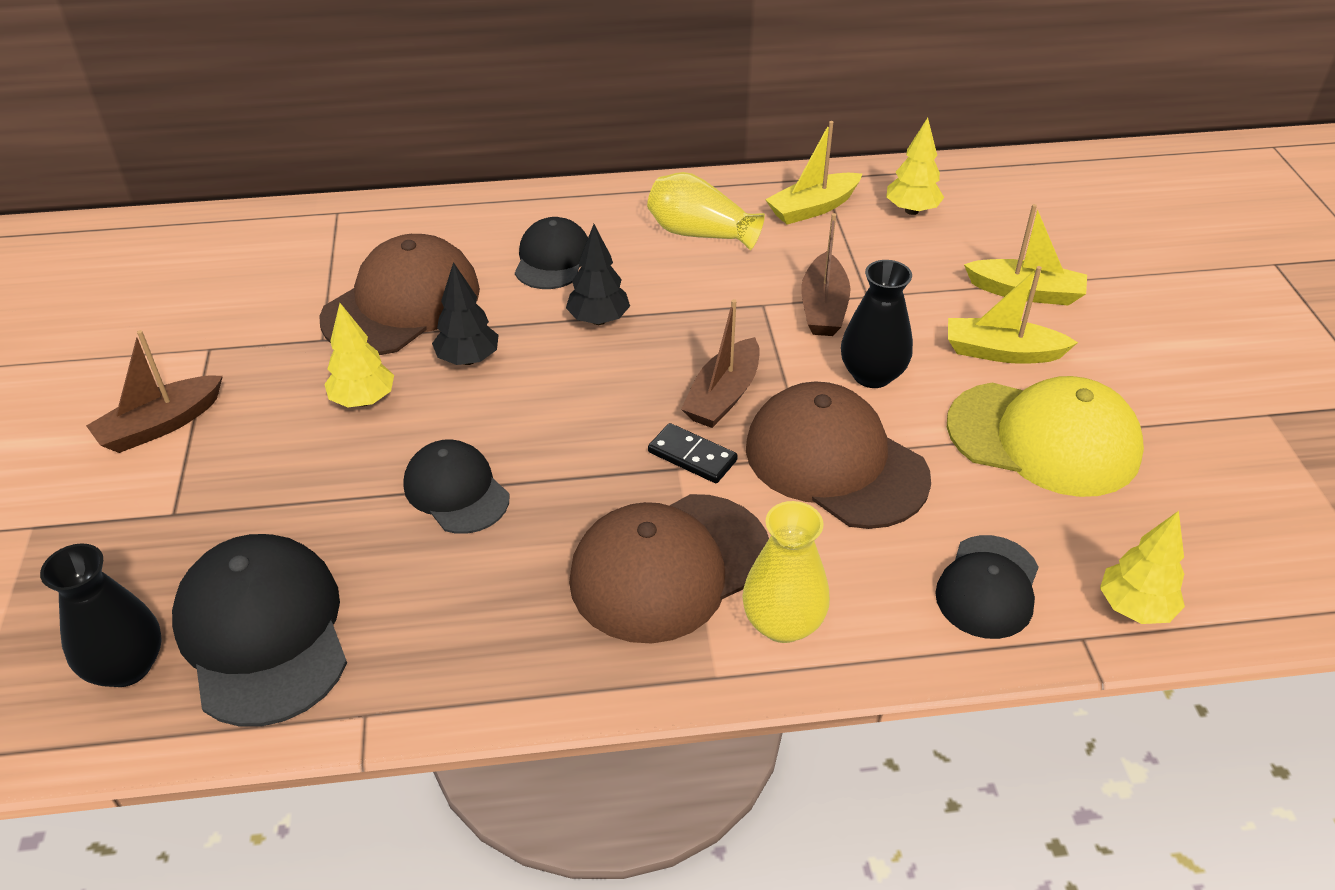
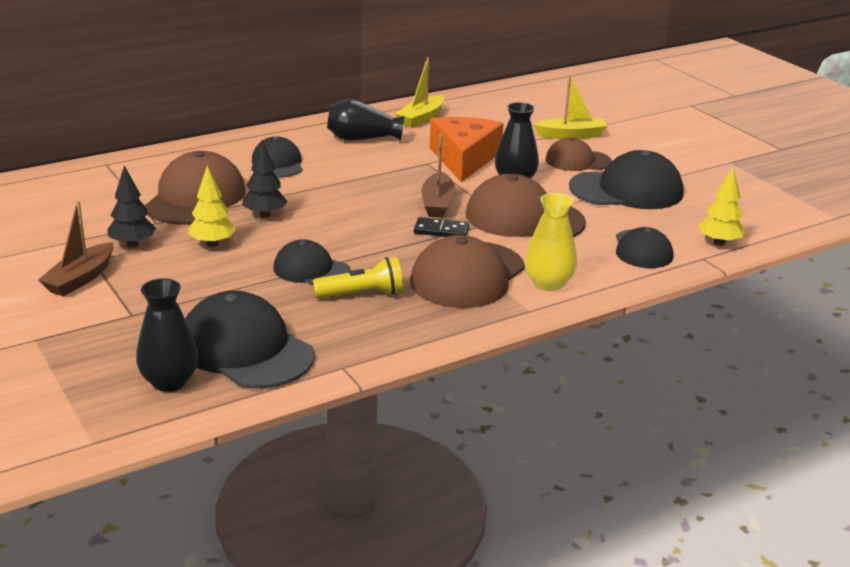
camera: 25 degrees left, 15 degrees down
black tree [566,224,630,325] -> black tree moved to [107,165,156,247]
yellow vase [647,172,765,250] -> black vase [327,99,404,141]
brown boat [801,213,850,336] -> orange cheese [430,117,503,182]
yellow tree [886,118,944,215] -> none
yellow cap [947,376,1144,497] -> black cap [569,150,683,209]
yellow boat [948,266,1078,364] -> brown cap [545,137,612,171]
none -> yellow flashlight [313,257,403,299]

